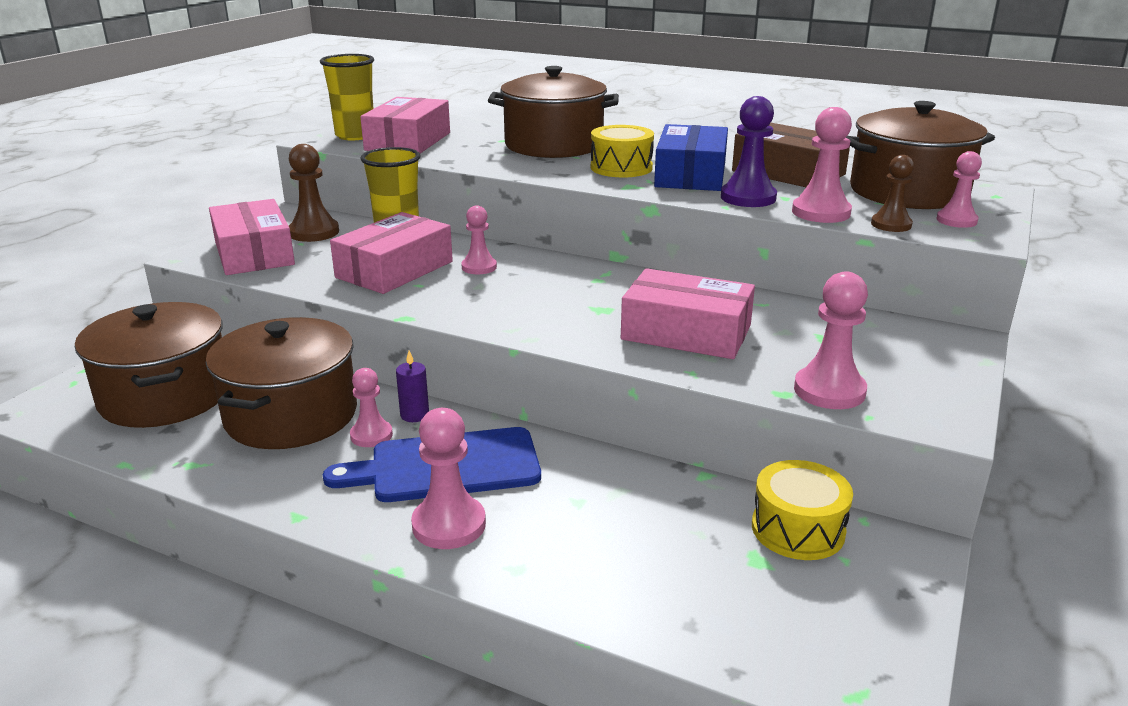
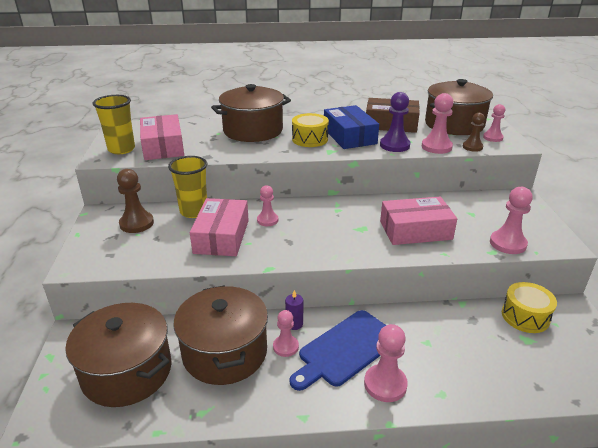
camera: 30 degrees left, 5 degrees up
pink box [209,199,295,275] -> none

